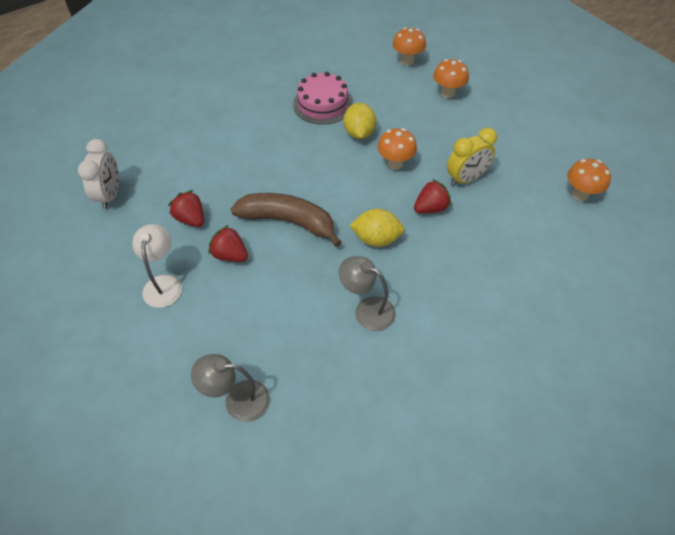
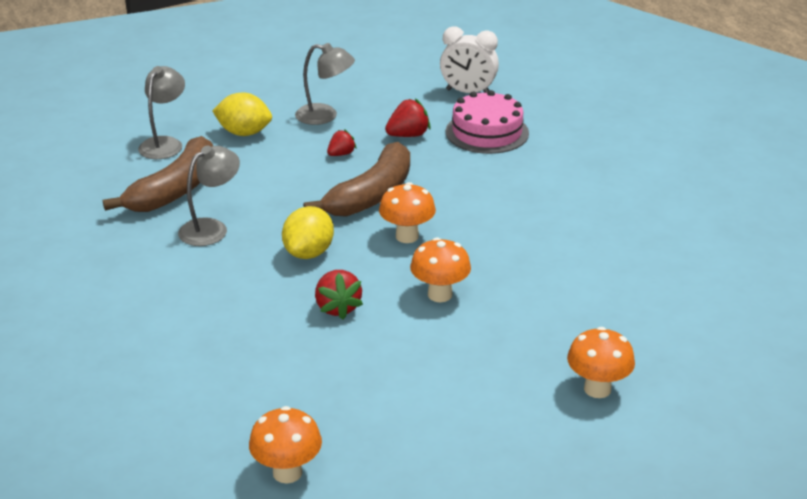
camera: 105 degrees right, 20 degrees down
white lamp [132,224,182,308] -> grey lamp [295,43,355,125]
red strawberry [209,225,248,262] -> red strawberry [327,129,357,156], size x0.65
pink cake [293,72,353,125] -> pink cake moved to [446,90,529,154]
yellow lemon [343,103,376,139] -> yellow lemon moved to [212,92,272,136]
orange mushroom [392,27,426,65] -> orange mushroom moved to [379,182,436,243]
yellow clock [447,128,497,186] -> none
none -> brown banana [103,136,213,212]

